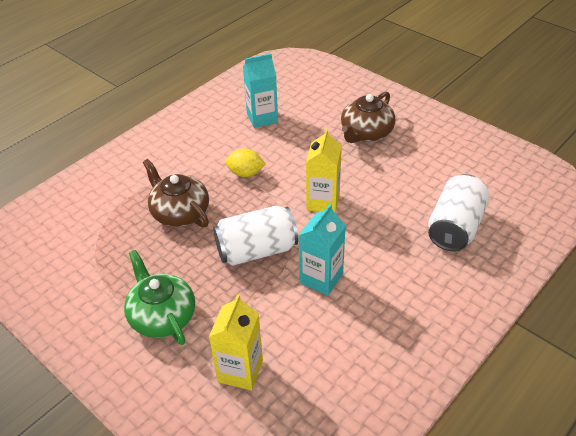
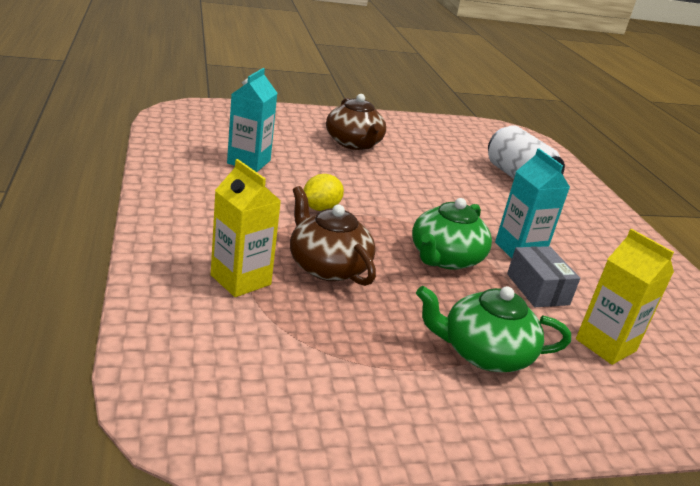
camera: 60 degrees left, 15 degrees down
brown teapot [143,159,209,227] -> brown teapot turned 60 degrees clockwise [290,186,376,286]
white can [213,206,298,266] -> green teapot [412,198,492,270]
yellow carton [306,129,342,213] -> yellow carton moved to [211,159,281,297]
none -> grey box [507,246,580,307]

